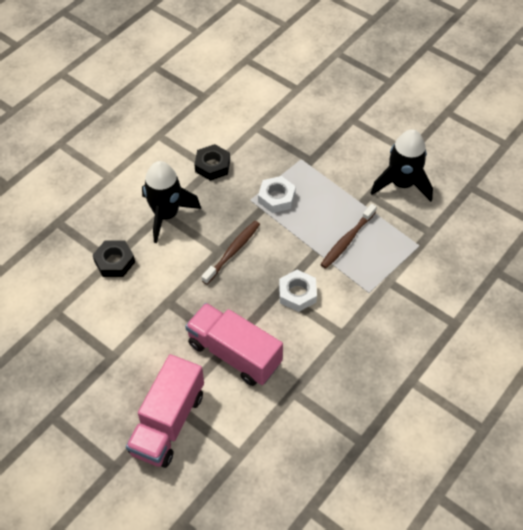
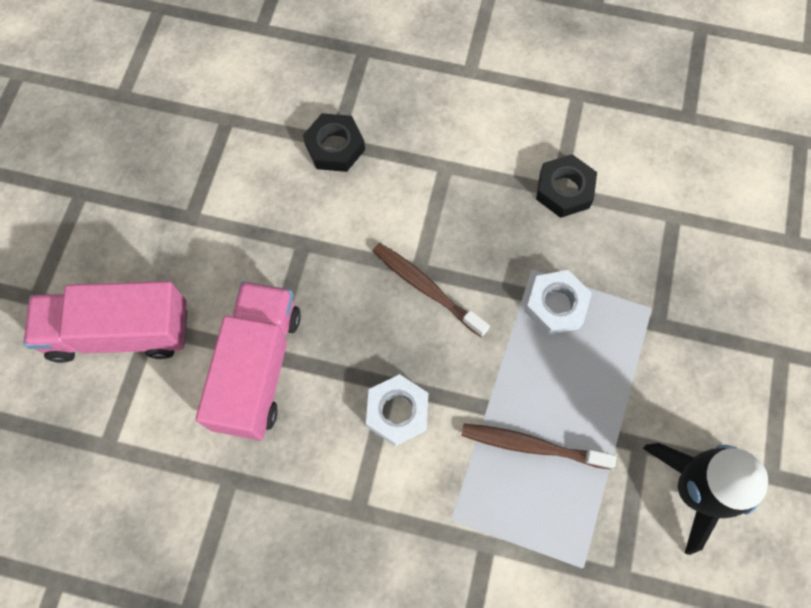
camera: 65 degrees right, 15 degrees up
black rocket [142,161,201,243] -> none
brown toothbrush [201,221,260,285] -> brown toothbrush turned 150 degrees counterclockwise [373,243,490,337]

